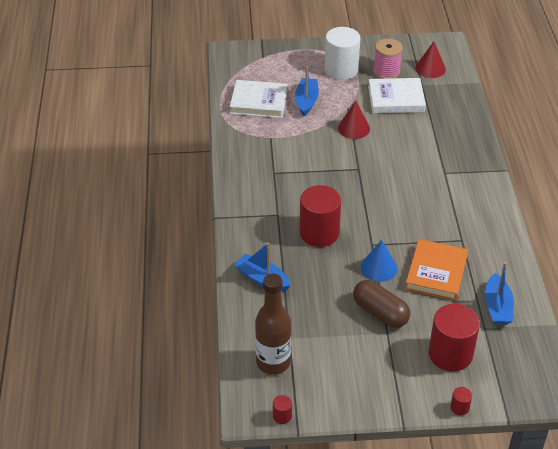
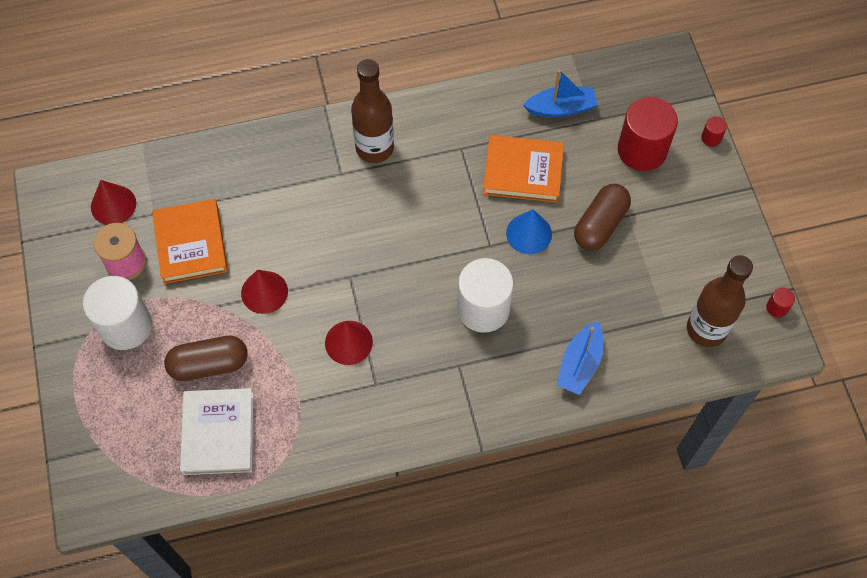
camera: 100 degrees left, 20 degrees up
blue boat [295,66,319,116] -> brown capsule [164,336,248,381]
red cylinder [300,185,341,247] -> white cylinder [457,258,514,333]
white book [368,78,426,113] -> orange book [152,199,228,284]
none -> red cone [325,321,373,365]
none -> brown bottle [351,59,394,163]

